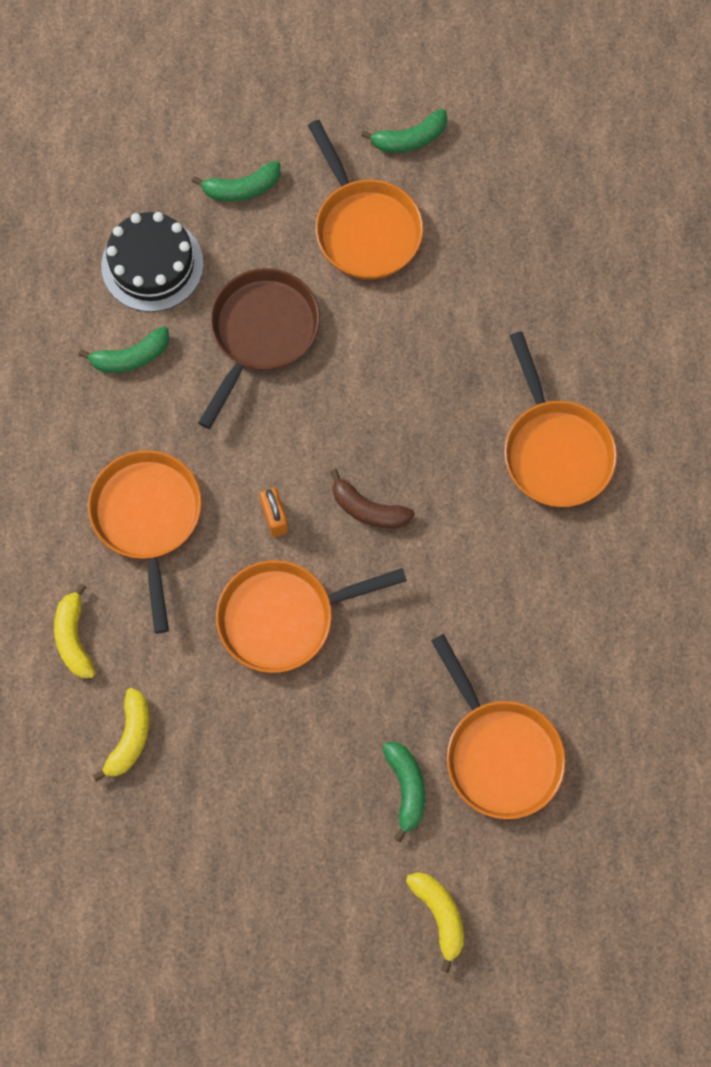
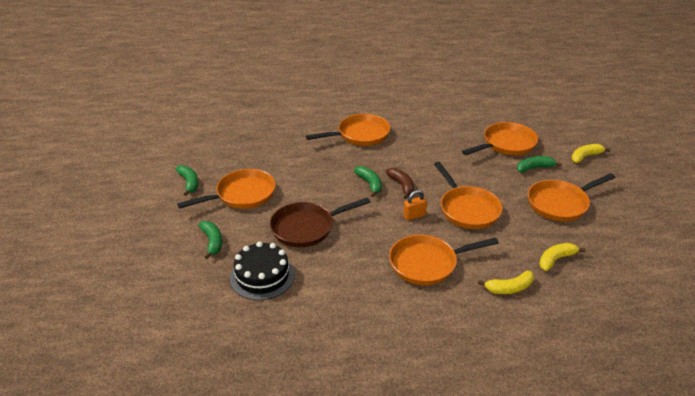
camera: 95 degrees left, 35 degrees down
green banana [78,326,170,373] -> green banana moved to [354,166,382,197]
yellow banana [93,688,150,782] -> yellow banana turned 45 degrees counterclockwise [539,243,586,271]
brown pan [198,268,320,429] -> brown pan turned 45 degrees counterclockwise [270,197,370,247]
brown banana [330,469,415,529] -> brown banana turned 45 degrees counterclockwise [386,168,414,199]
none -> orange pan [528,173,615,221]

